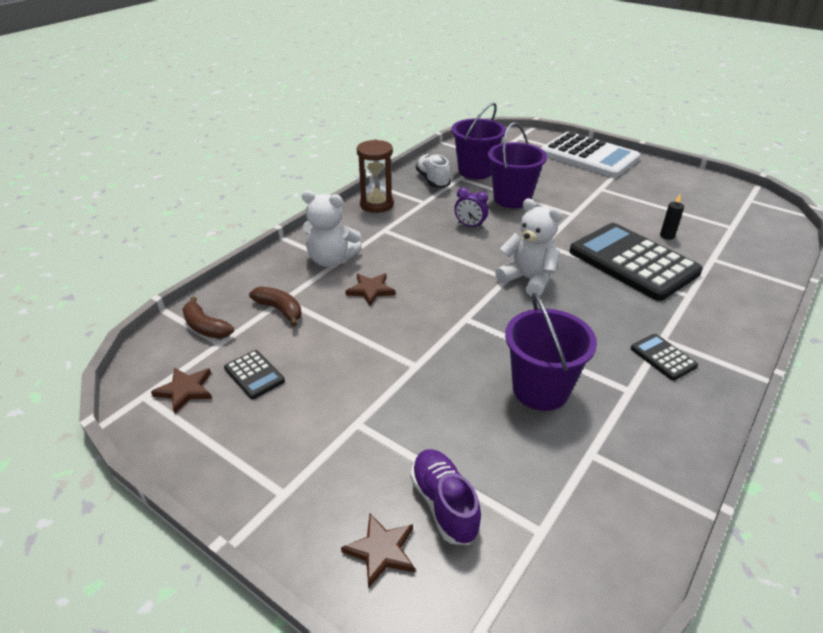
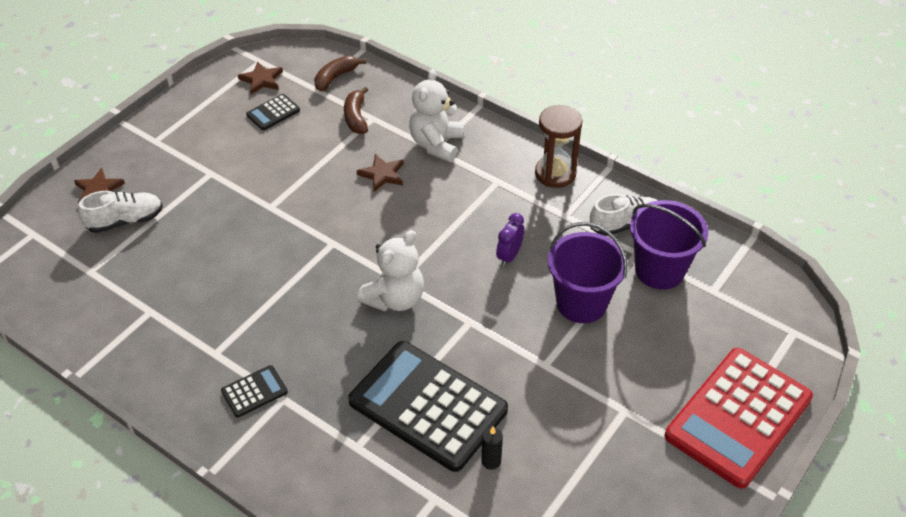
camera: 90 degrees right, 10 degrees up
brown banana [249,286,302,327] -> brown banana turned 135 degrees clockwise [344,87,368,134]
purple shoe [411,449,482,545] -> white shoe [78,191,163,233]
purple bucket [505,293,597,411] -> none
white calculator [541,132,640,178] -> red calculator [665,348,813,489]
black calculator [569,223,703,301] -> black calculator turned 105 degrees counterclockwise [348,341,508,472]

